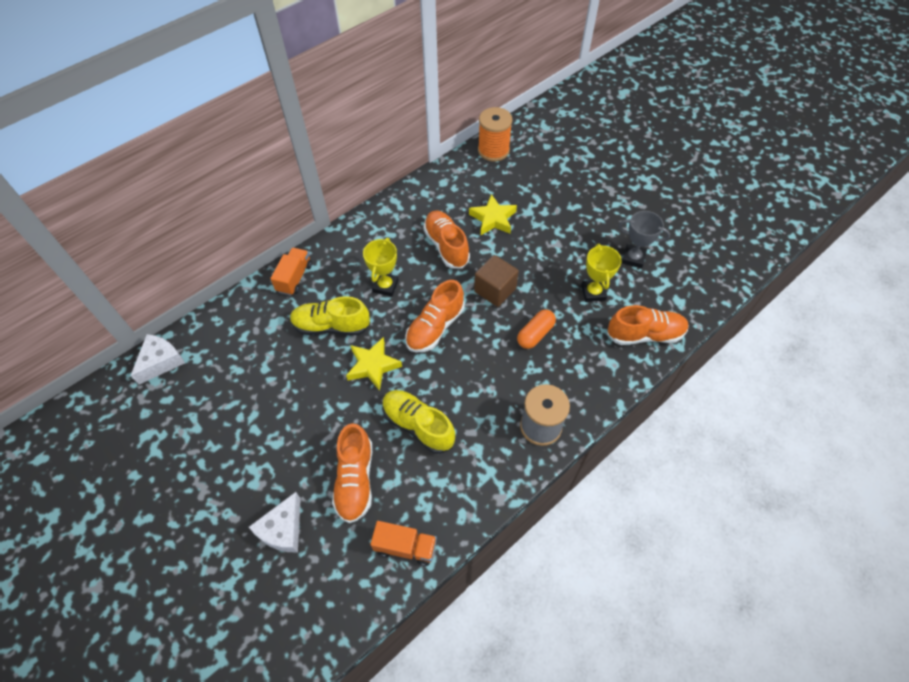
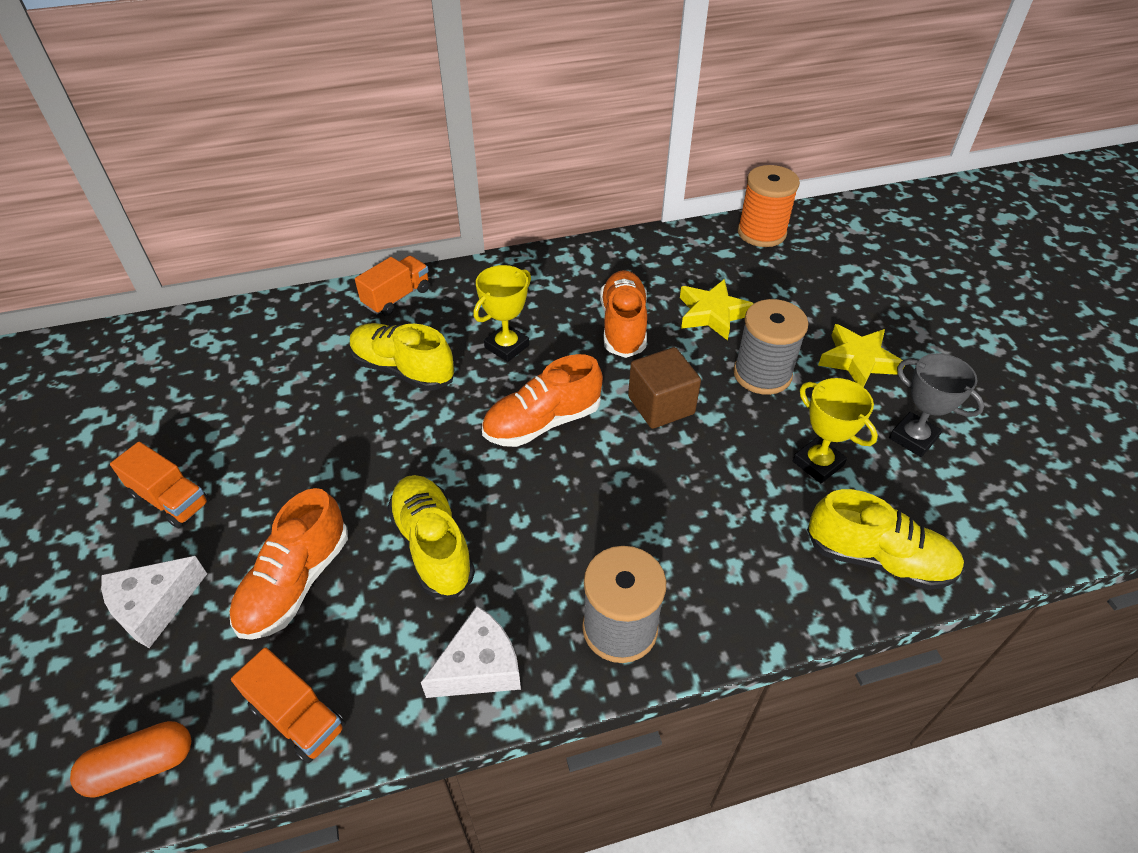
camera: 25 degrees right, 10 degrees down
white cheese [130,334,185,384] -> white cheese moved to [421,606,521,698]
yellow star [346,337,402,391] -> yellow star moved to [818,324,905,387]
orange capsule [517,309,556,349] -> orange capsule moved to [70,721,191,798]
yellow trophy [581,244,622,302] -> yellow trophy turned 60 degrees counterclockwise [793,378,878,483]
orange shoe [607,305,689,345] -> yellow shoe [807,489,964,590]
none -> orange truck [110,442,210,528]
none -> grey spool [733,299,809,395]

